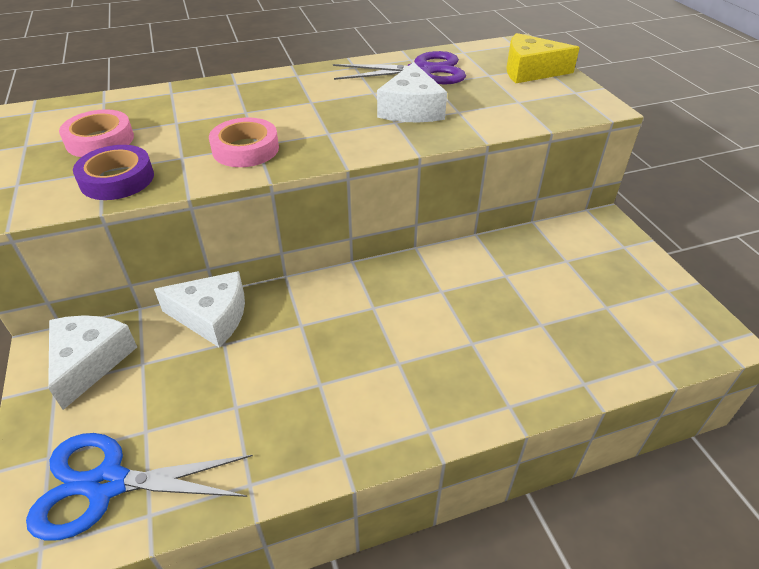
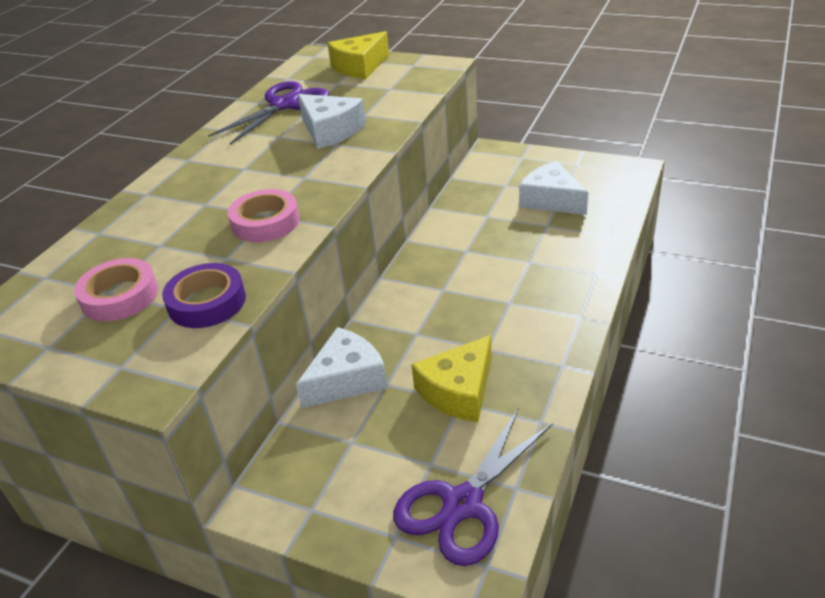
camera: 45 degrees left, 5 degrees down
blue scissors [26,433,253,541] -> purple scissors [393,409,553,566]
white cheese [48,315,137,410] -> white cheese moved to [519,161,588,215]
none -> yellow cheese [411,335,492,422]

